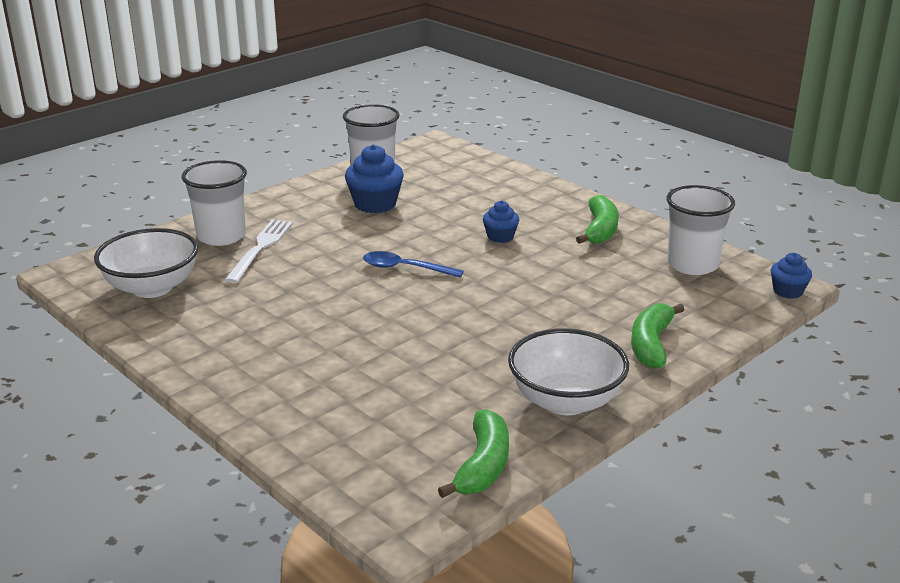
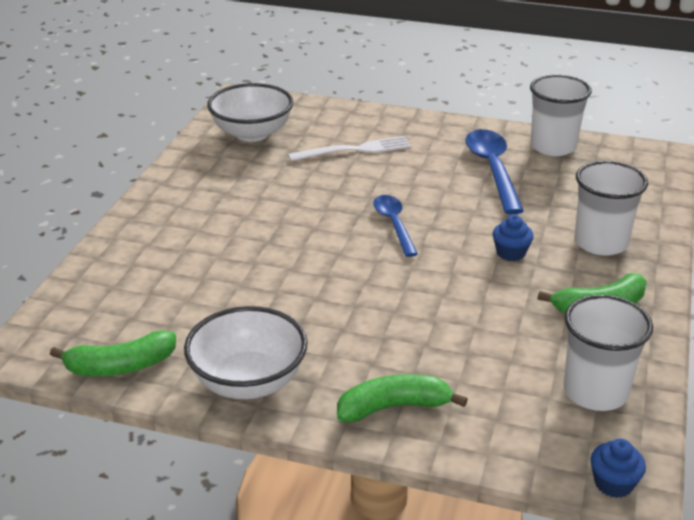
camera: 60 degrees right, 5 degrees up
white cup [182,160,247,246] -> white cup moved to [574,161,648,256]
blue cupcake [345,144,404,213] -> blue spoon [465,129,524,214]

